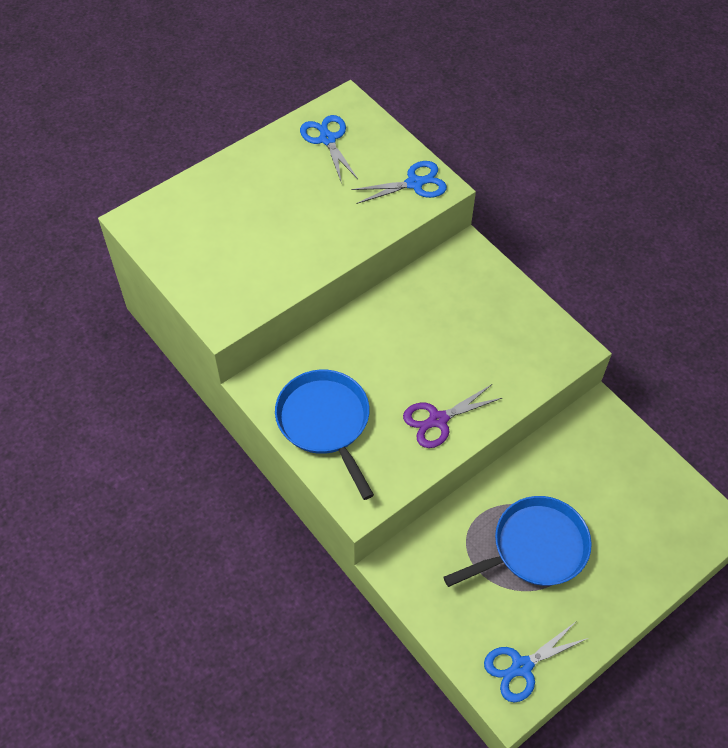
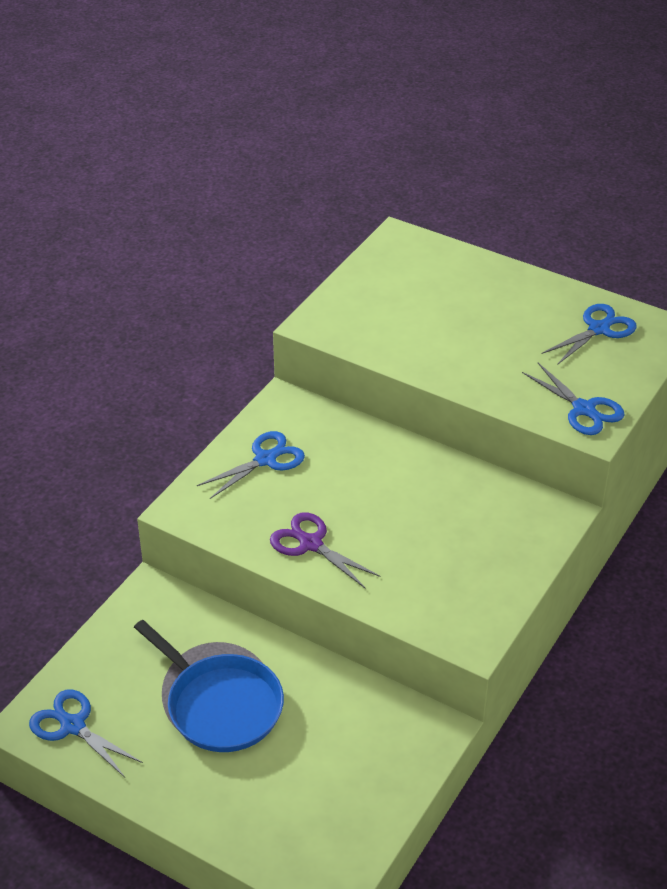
camera: 70 degrees right, 15 degrees down
blue pan [275,370,374,500] -> blue scissors [197,431,305,499]

